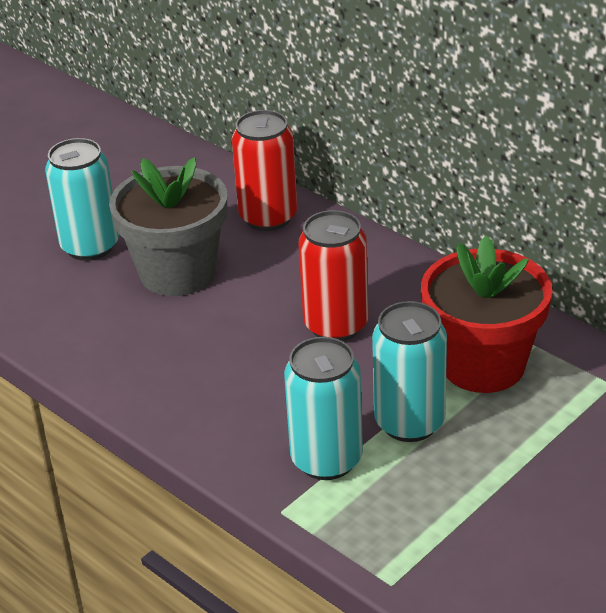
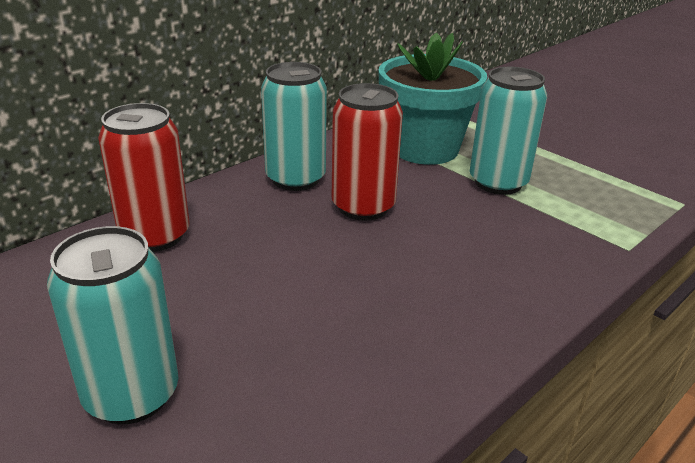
camera: 90 degrees left, 5 degrees down
grey flower pot [109,158,227,296] -> none
turquoise can [284,337,363,480] -> turquoise can moved to [261,62,327,191]
red flower pot [421,235,552,393] -> turquoise flower pot [378,33,487,165]

